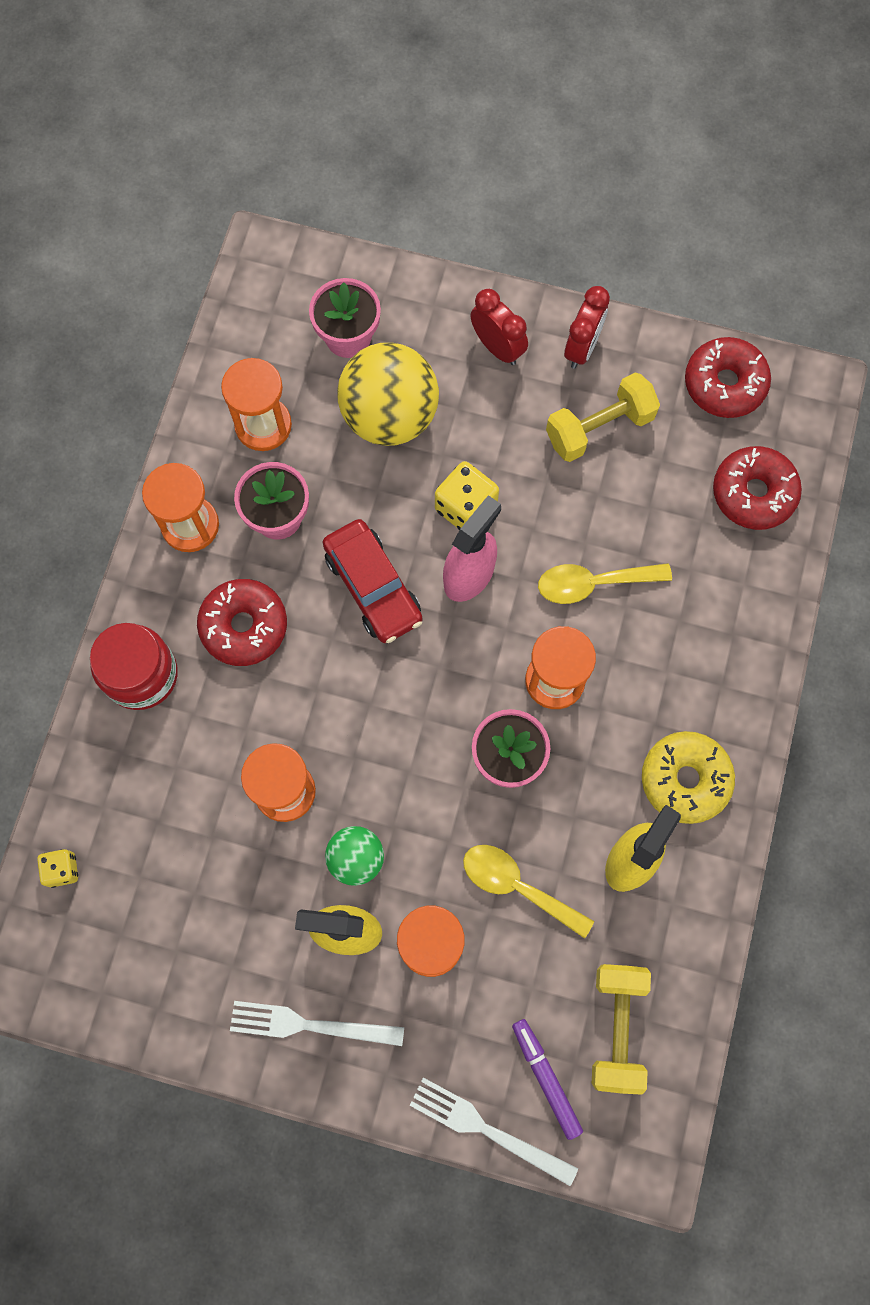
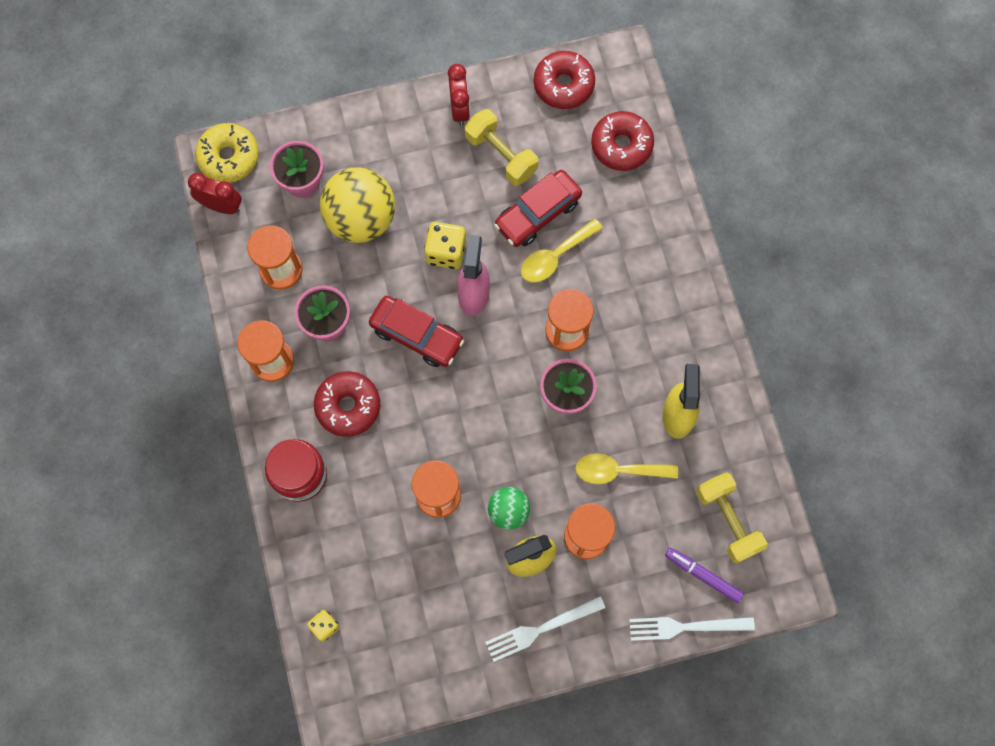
camera: 30 degrees left, 0 degrees up
red clock [470,289,528,365] -> red clock moved to [188,173,242,214]
yellow dumbbell [546,372,660,462] -> yellow dumbbell turned 75 degrees counterclockwise [465,109,538,186]
yellow donut [642,731,735,824] -> yellow donut moved to [195,123,259,183]
none -> red car [494,170,582,247]

